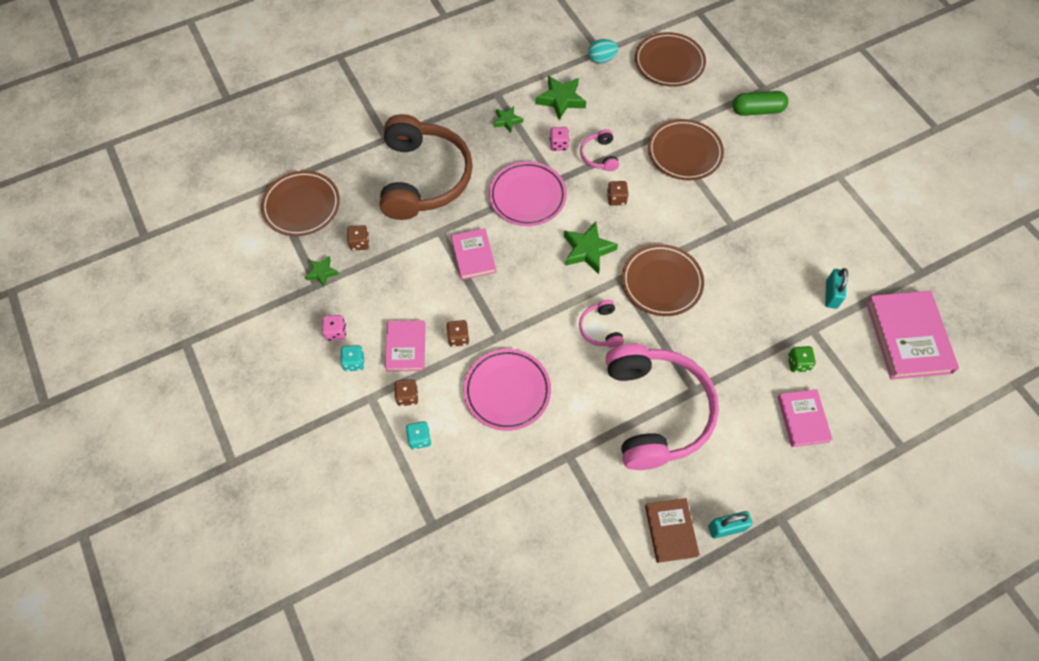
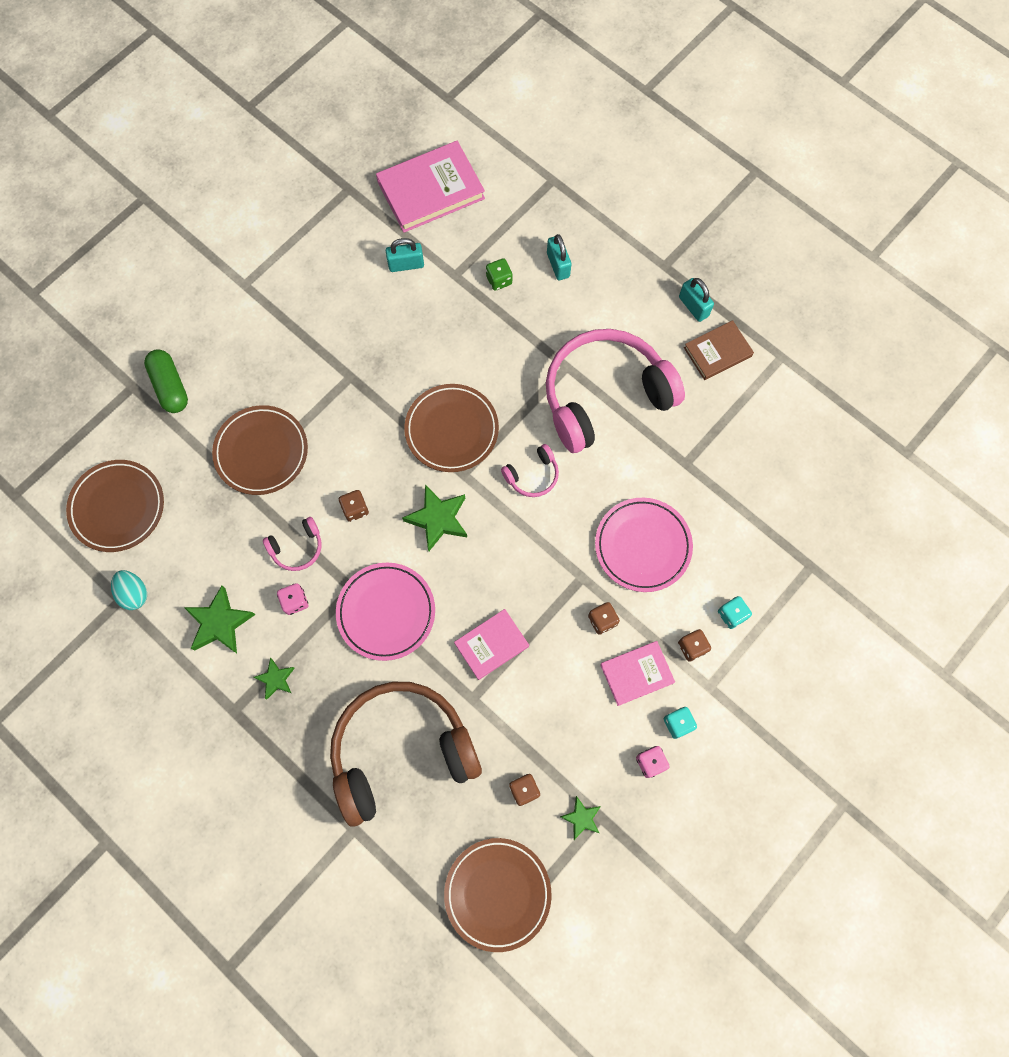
camera: 110 degrees left, 10 degrees up
pink book [777,389,833,447] -> turquoise padlock [547,234,571,280]

